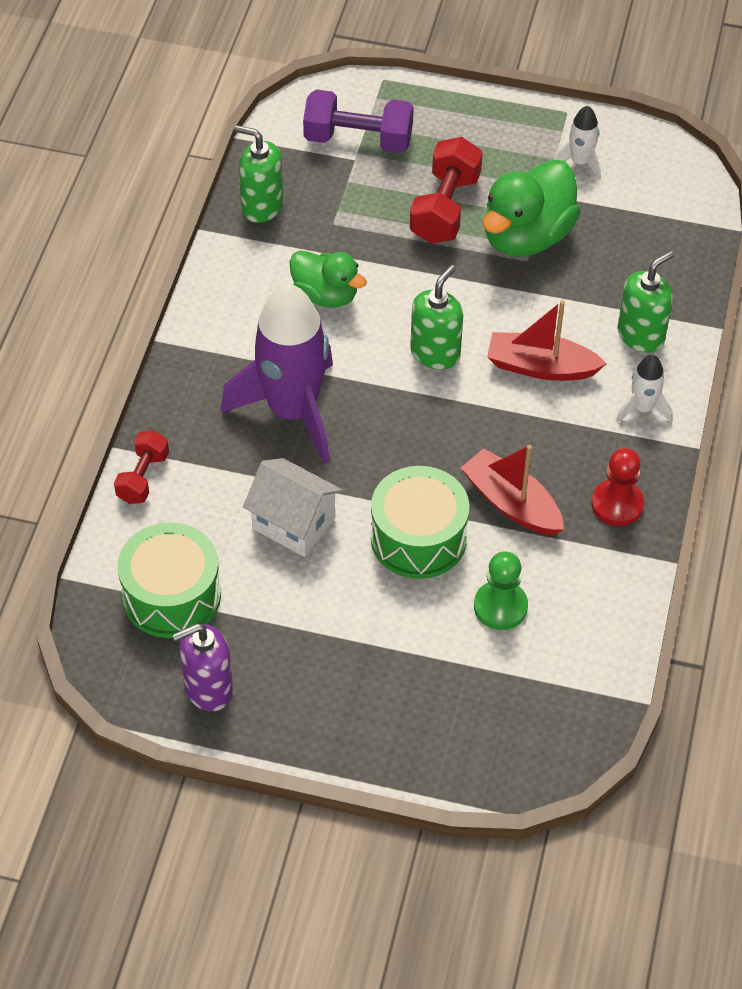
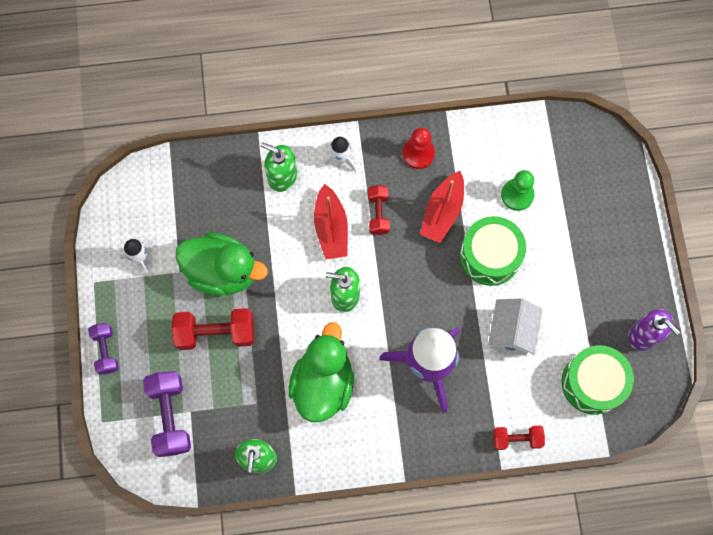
camera: 110 degrees left, 20 degrees up
green duck [290,250,367,308] -> green duck [288,322,354,422], size x1.57
none -> purple dumbbell [88,323,119,375]
none -> red dumbbell [368,185,390,235]

